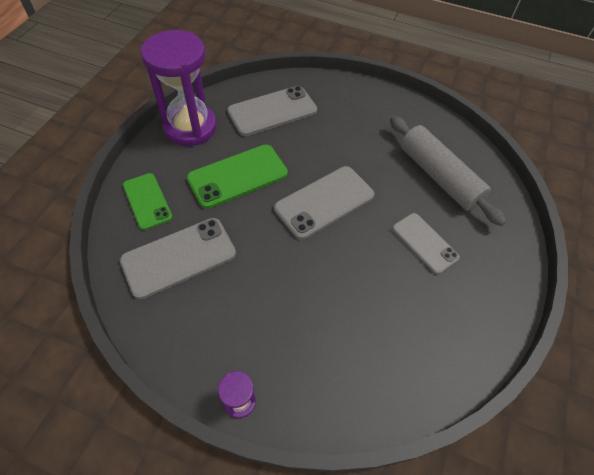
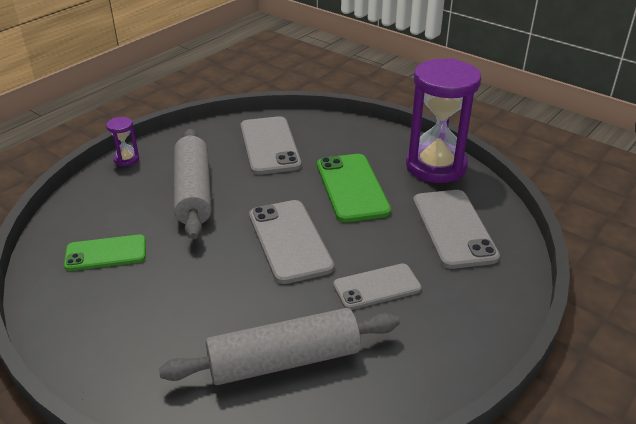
camera: 110 degrees right, 20 degrees down
green phone [123,173,172,230] -> green phone moved to [64,234,146,271]
grey phone [392,213,460,274] -> grey phone moved to [333,263,422,310]
none -> grey rolling pin [174,129,212,239]

